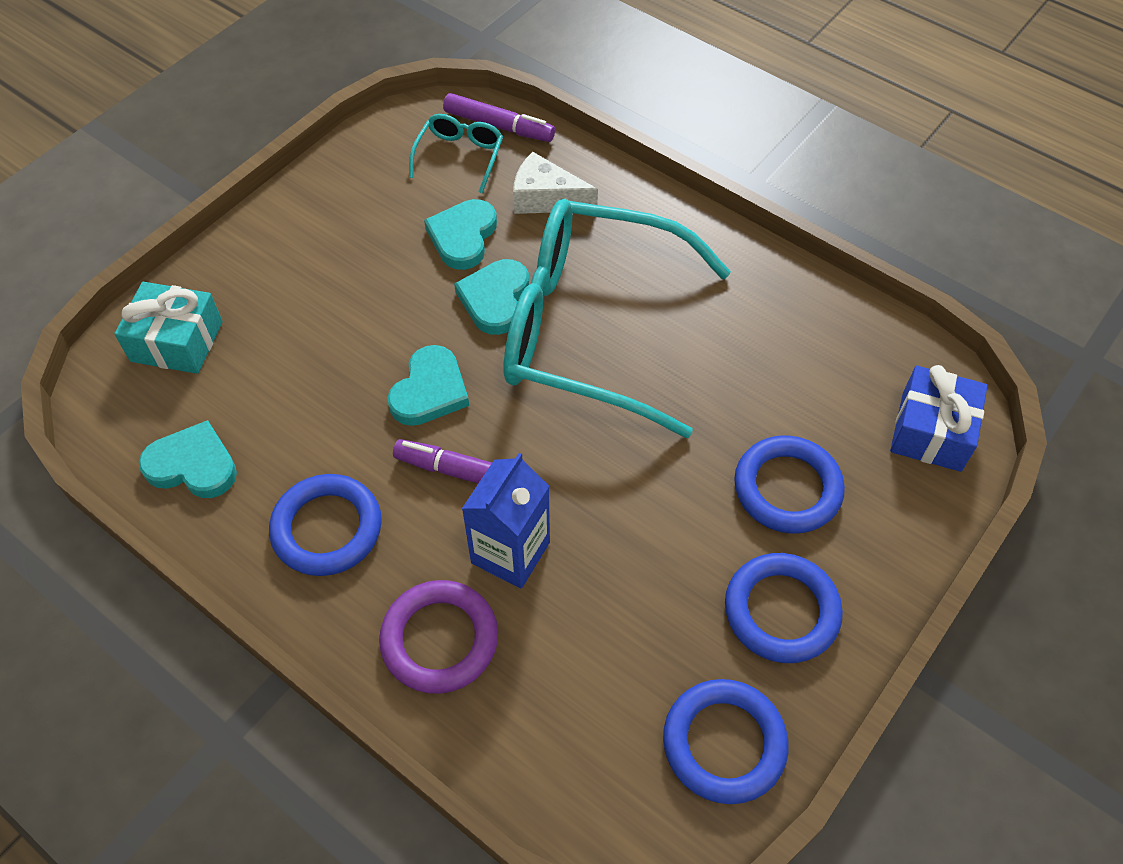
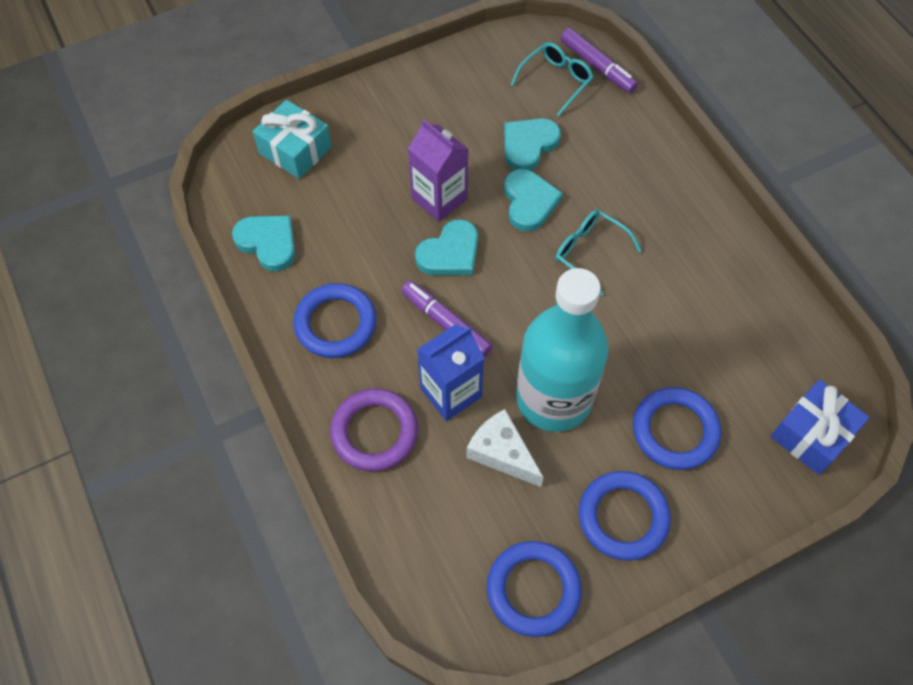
camera: 25 degrees right, 5 degrees up
turquoise heart [454,259,529,335] -> turquoise heart turned 135 degrees clockwise [504,169,563,232]
turquoise glasses [504,199,731,438] -> turquoise glasses [556,210,642,296], size x0.41
white cheese [513,152,598,214] -> white cheese moved to [466,409,544,487]
none -> purple carton [408,119,469,222]
none -> turquoise bottle [516,268,609,432]

